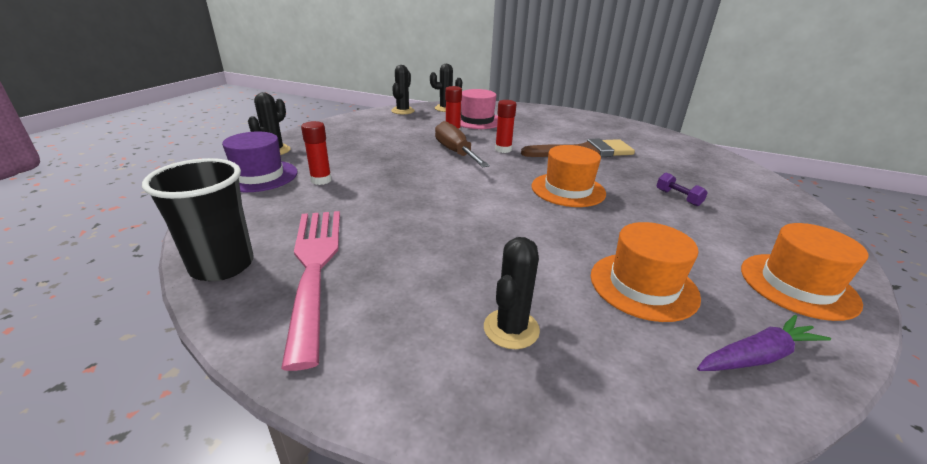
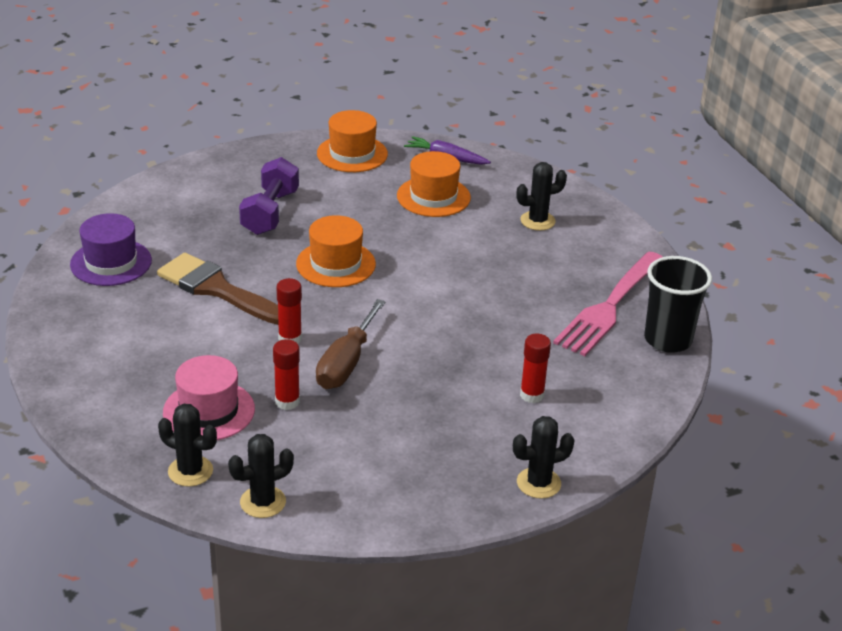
camera: 135 degrees left, 5 degrees up
purple hat [222,132,297,192] -> purple hat moved to [70,213,152,286]
purple dumbbell [656,172,708,206] -> purple dumbbell [239,157,299,235], size x2.02

